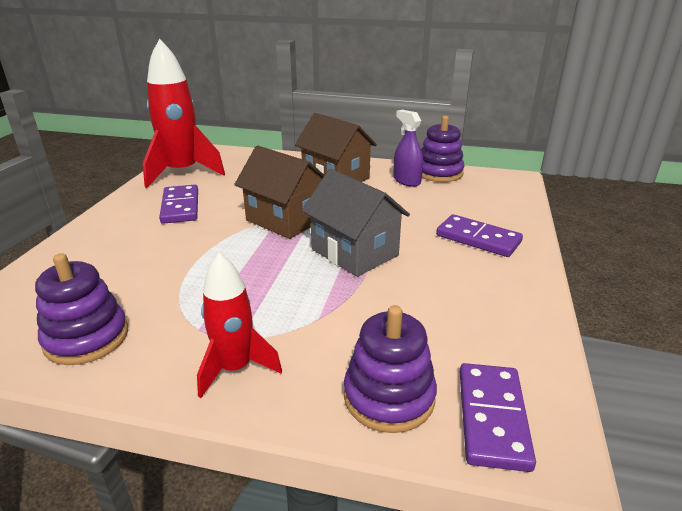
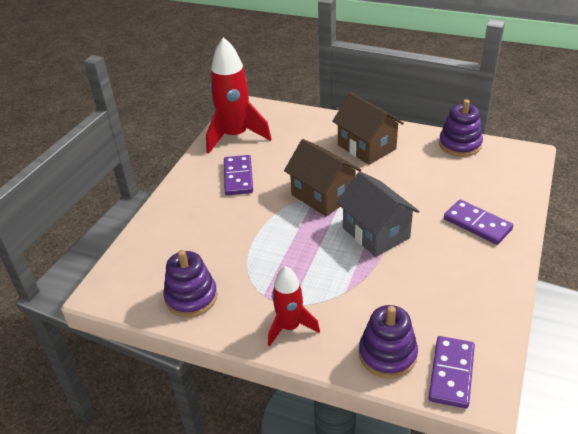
camera: 10 degrees right, 10 degrees up
purple spray bottle [393,110,423,187] -> none

